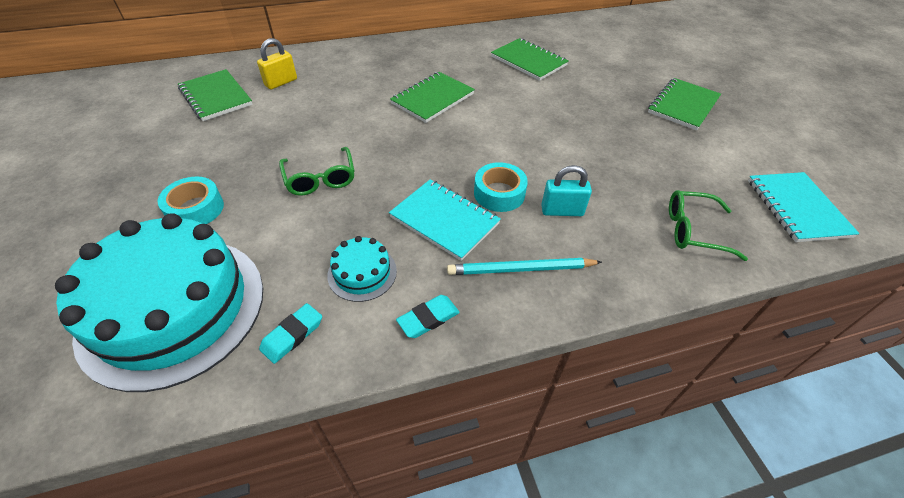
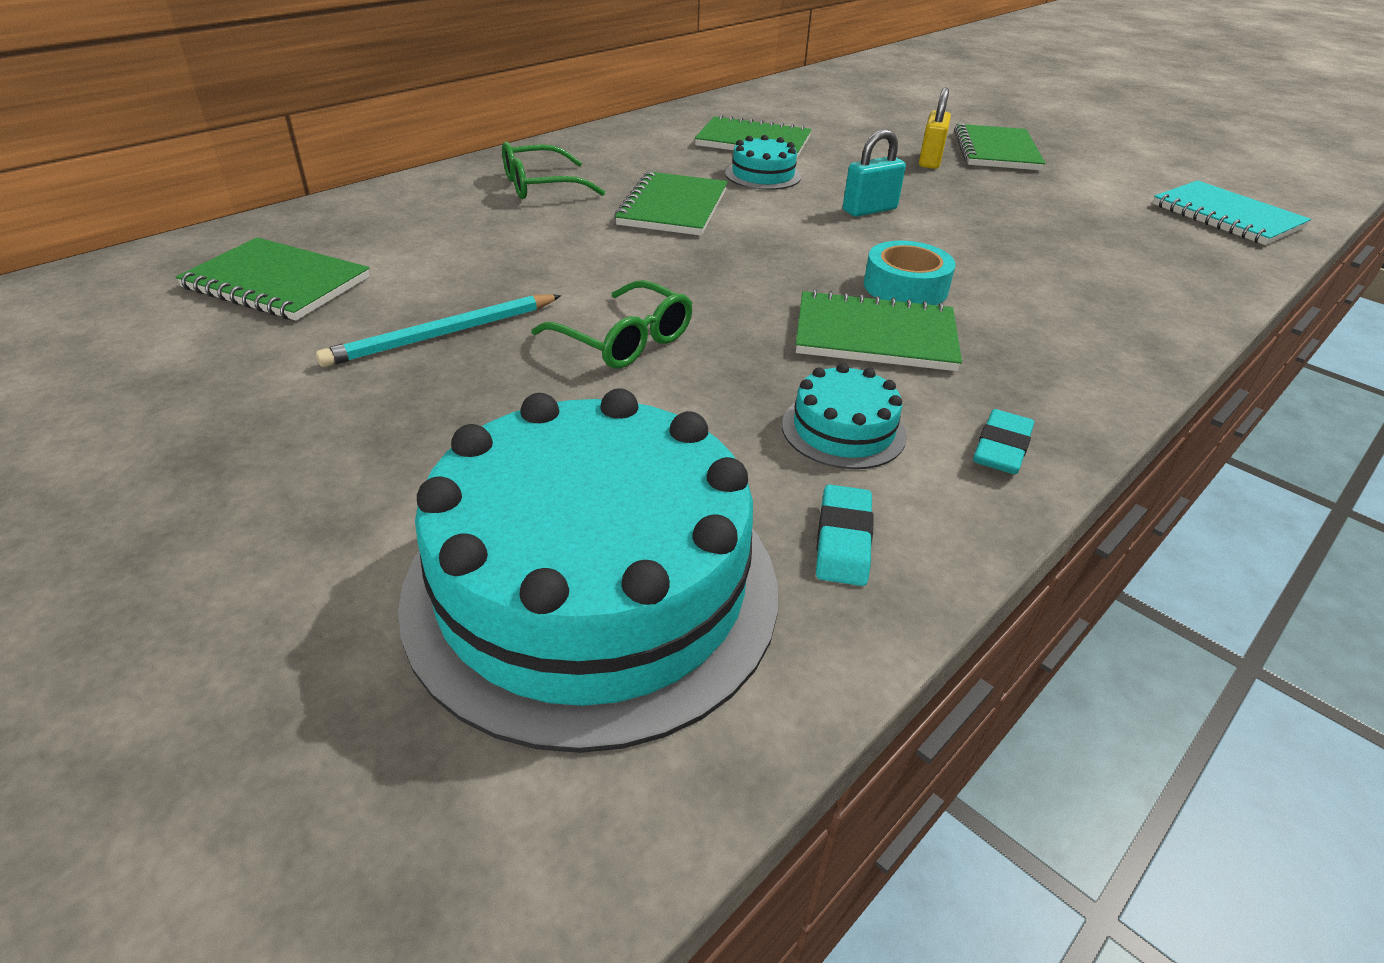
camera: 30 degrees left, 10 degrees down
turquoise tape [157,176,224,224] -> none
yellow padlock [257,38,297,89] -> yellow padlock moved to [919,87,951,169]
turquoise notebook [389,179,501,261] -> green notebook [796,289,962,371]
turquoise pencil [447,258,602,275] -> turquoise pencil moved to [316,294,561,367]
turquoise padlock [541,165,592,216] -> turquoise padlock moved to [843,129,906,217]
green glasses [669,190,748,261] -> green glasses moved to [502,141,605,199]
none -> turquoise cake [725,135,801,190]

